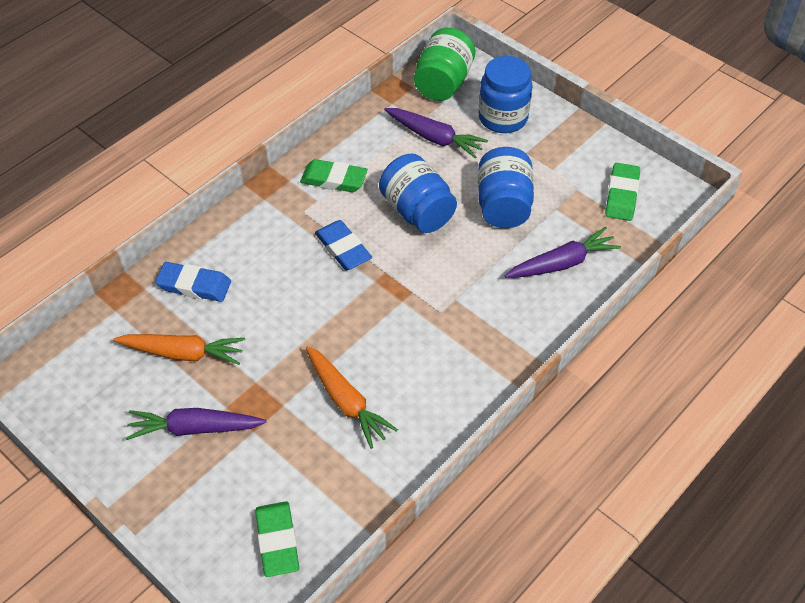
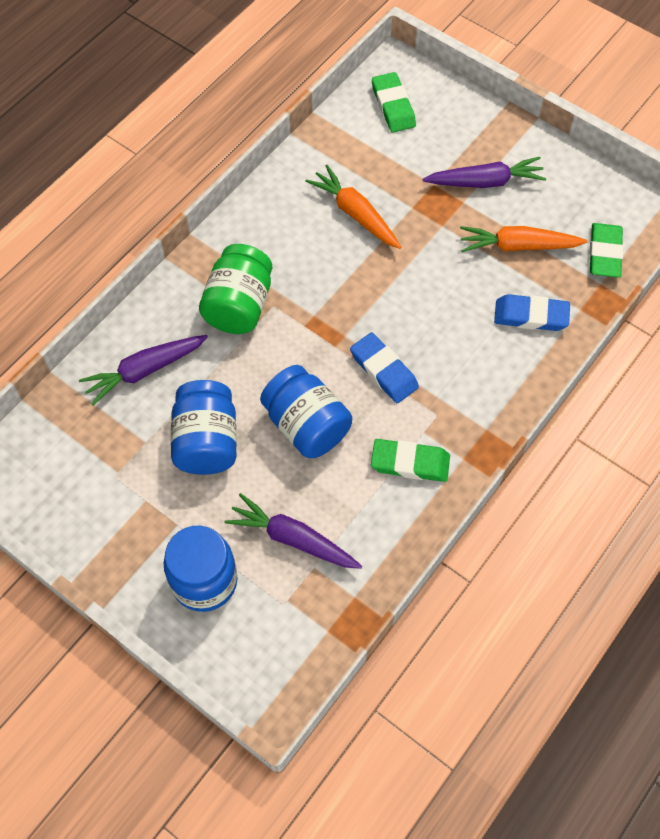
camera: 175 degrees right, 10 degrees up
green jar [414,28,475,101] -> green jar moved to [199,244,272,334]
green eraser [605,163,640,221] -> green eraser moved to [589,223,624,278]

